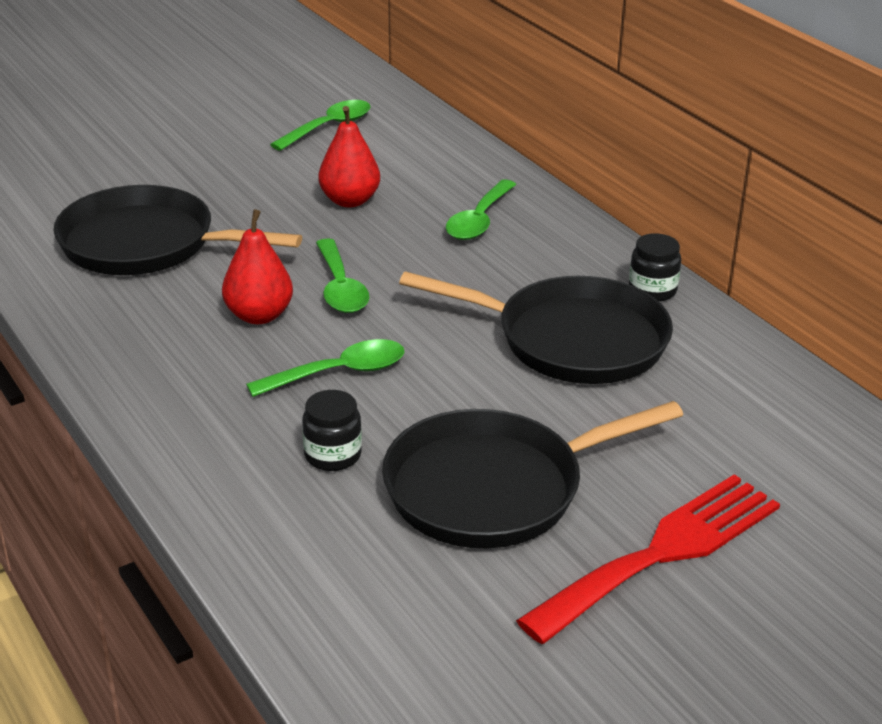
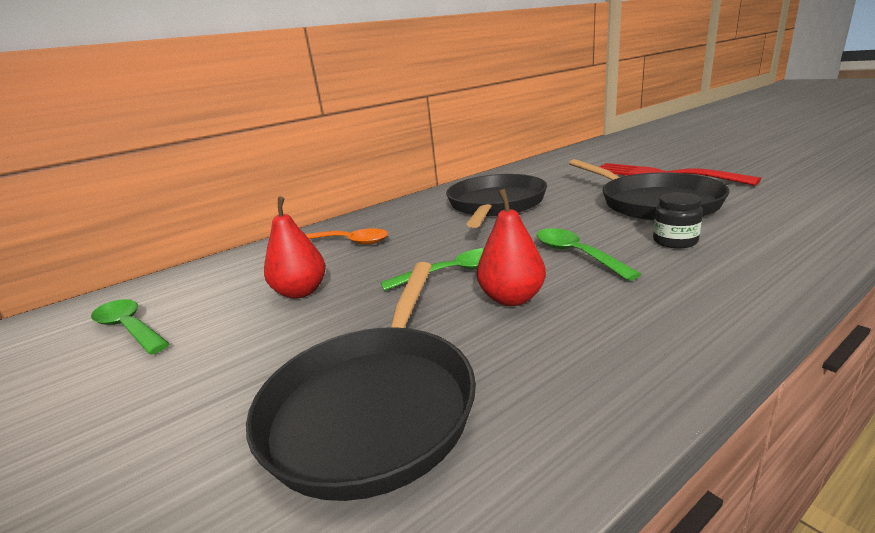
camera: 90 degrees left, 10 degrees down
green spoon [446,180,517,240] -> orange spoon [305,228,388,245]
black jar [629,233,681,301] -> none

